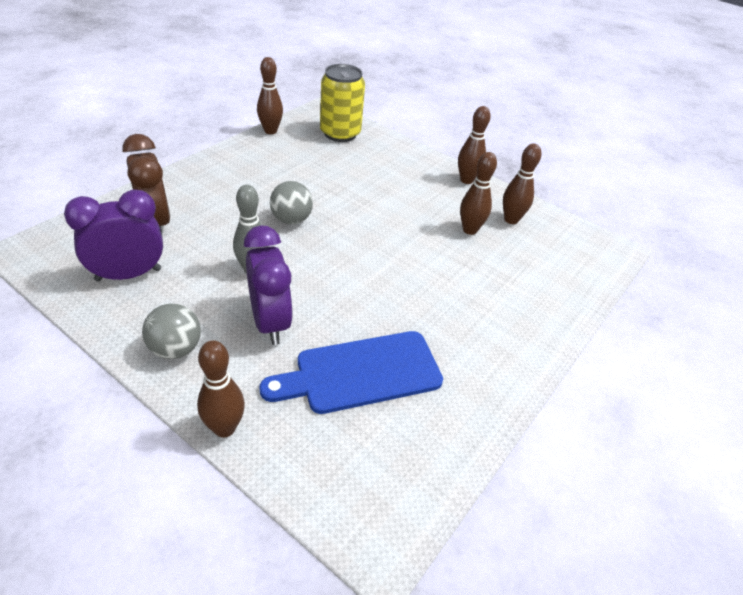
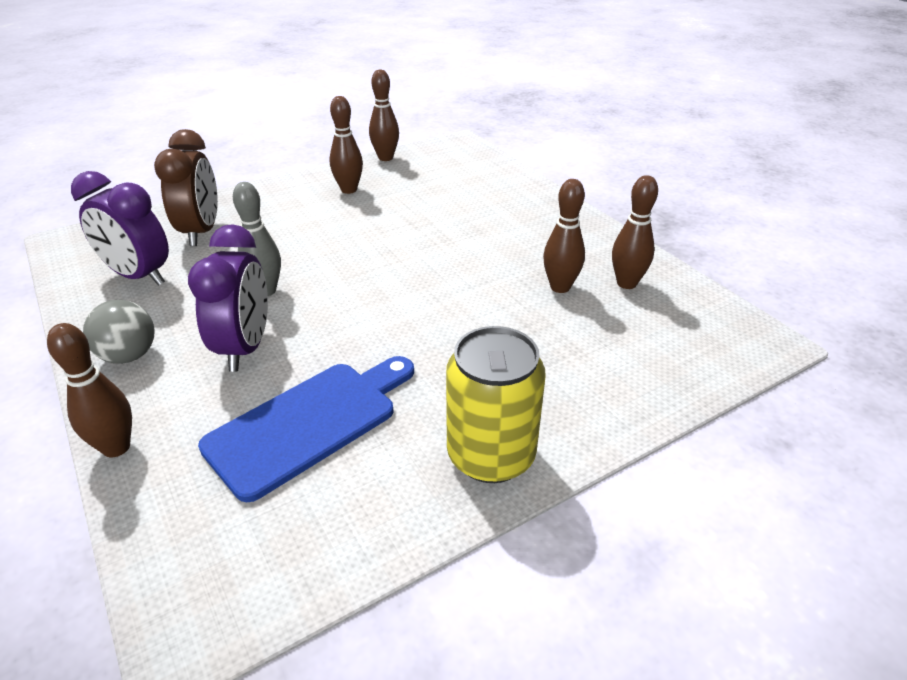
camera: 25 degrees right, 5 degrees down
purple clock [64,189,163,282] -> purple clock turned 150 degrees counterclockwise [71,171,169,286]
blue cutting board [260,331,443,414] -> blue cutting board turned 135 degrees clockwise [198,356,414,502]
grey ball [270,181,313,224] -> none
yellow can [320,64,365,142] -> yellow can moved to [446,326,546,483]
brown bowling pin [458,106,491,184] -> brown bowling pin moved to [329,96,363,194]

